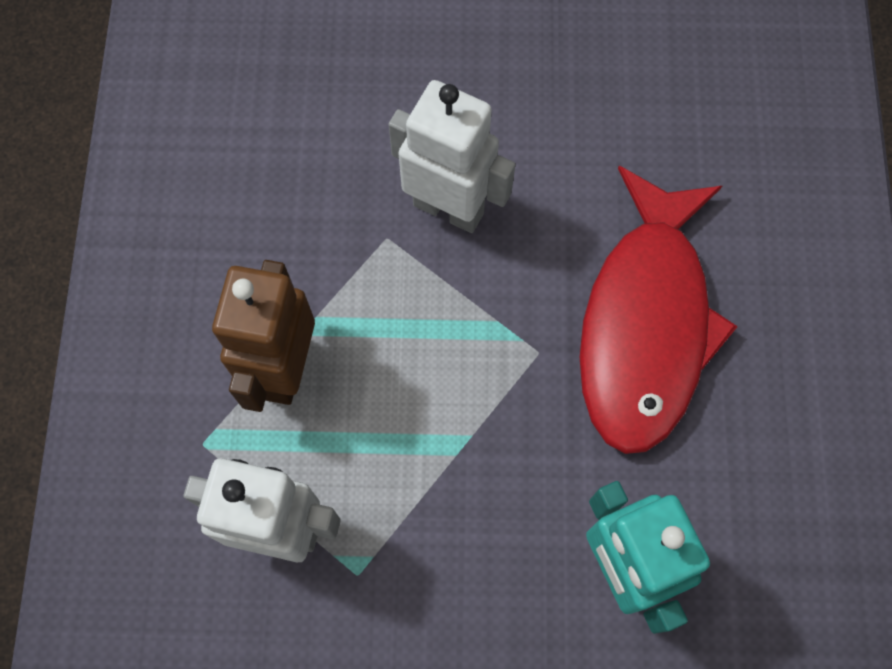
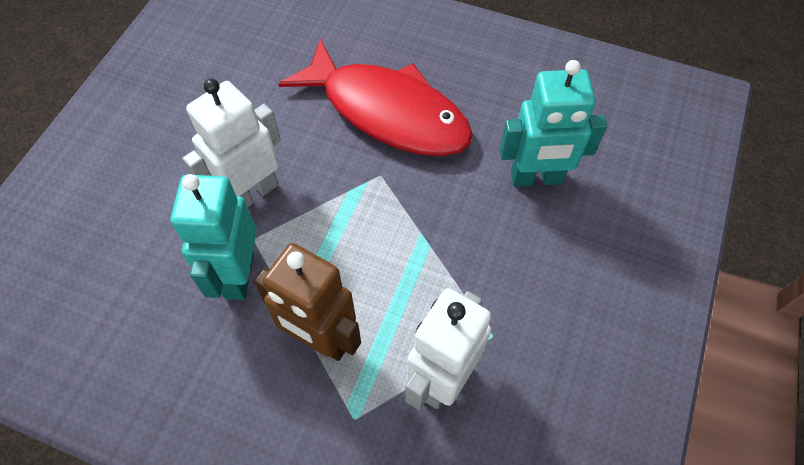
camera: 70 degrees left, 10 degrees down
none -> turquoise robot [170,174,257,300]

